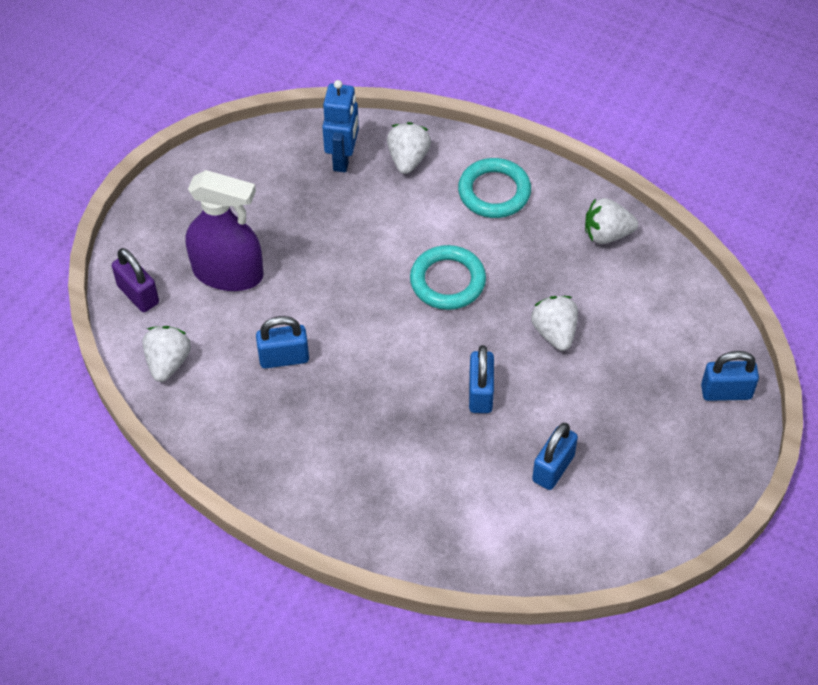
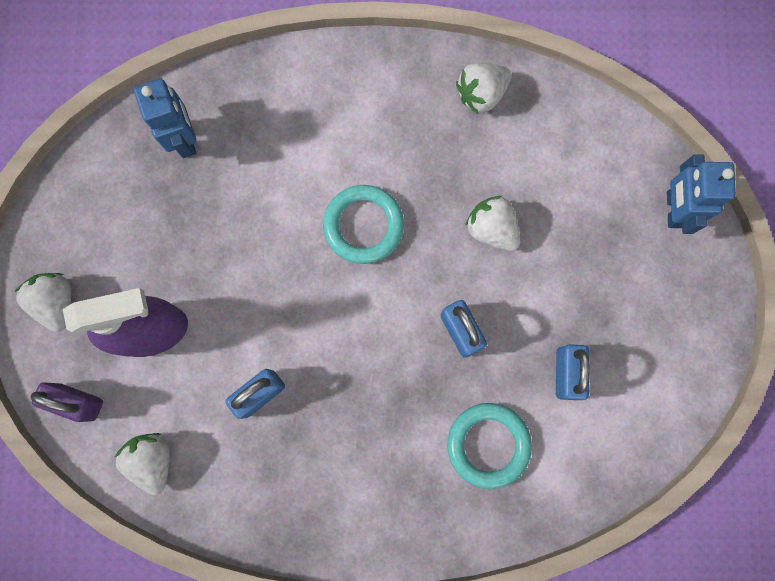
camera: 30 degrees left, 25 degrees up
white strawberry [387,122,431,174] -> white strawberry moved to [14,273,71,332]
turquoise ring [458,158,531,218] -> turquoise ring moved to [447,403,532,489]
blue padlock [701,351,759,401] -> blue robot [667,155,736,234]

